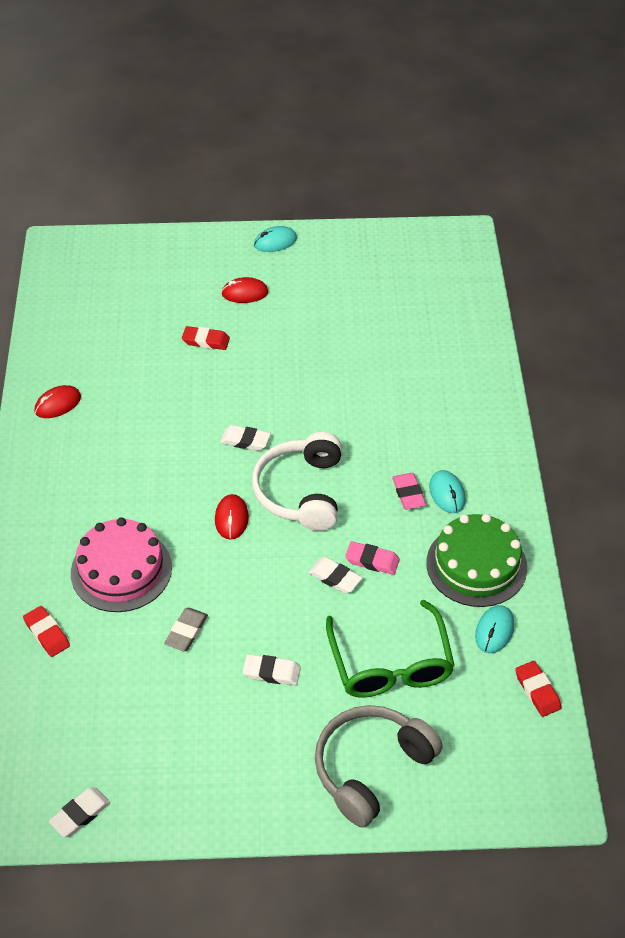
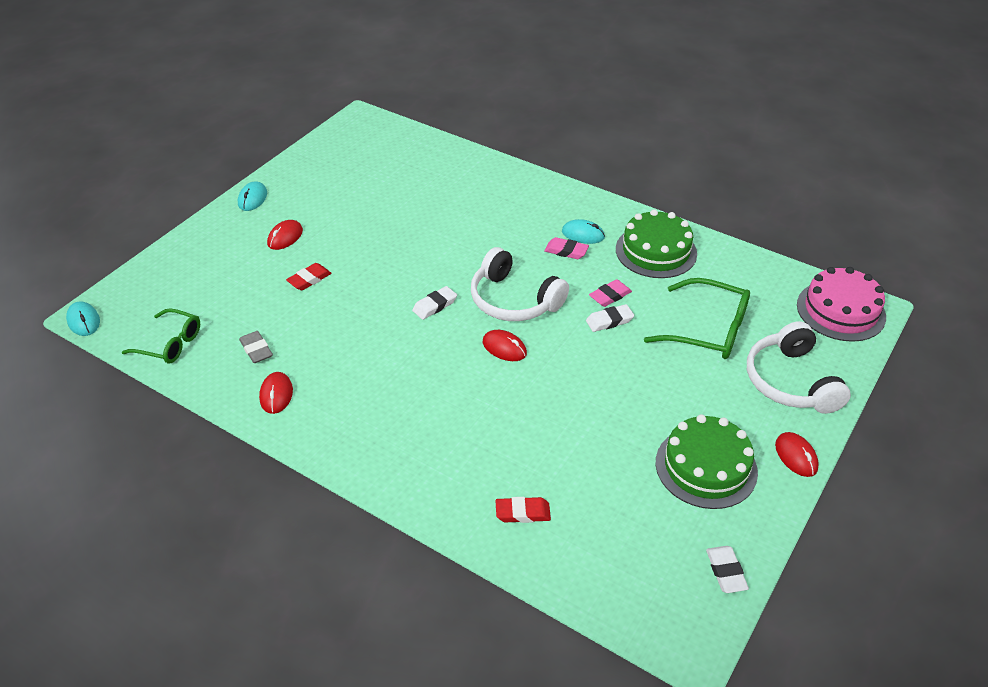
camera: 55 degrees left, 5 degrees down
pink cake [71,517,172,612] -> pink cake moved to [797,267,886,342]
grey eraser [164,608,208,651] -> grey eraser moved to [239,331,273,363]
white eraser [243,654,301,685] -> none
grey headphones [315,705,443,827] -> white headphones [747,321,851,414]
turquoise mouse [475,605,514,653] -> turquoise mouse moved to [66,302,100,336]
red eraser [515,661,562,717] -> none
none -> green glasses [122,308,200,363]
none -> green cake [656,414,758,509]
none -> red mouse [775,432,819,477]

